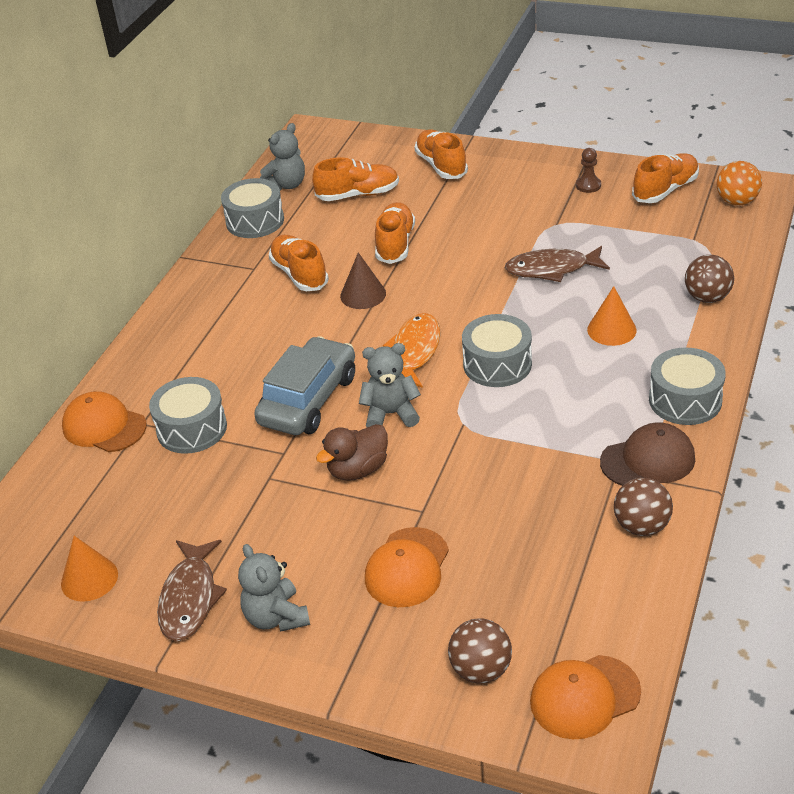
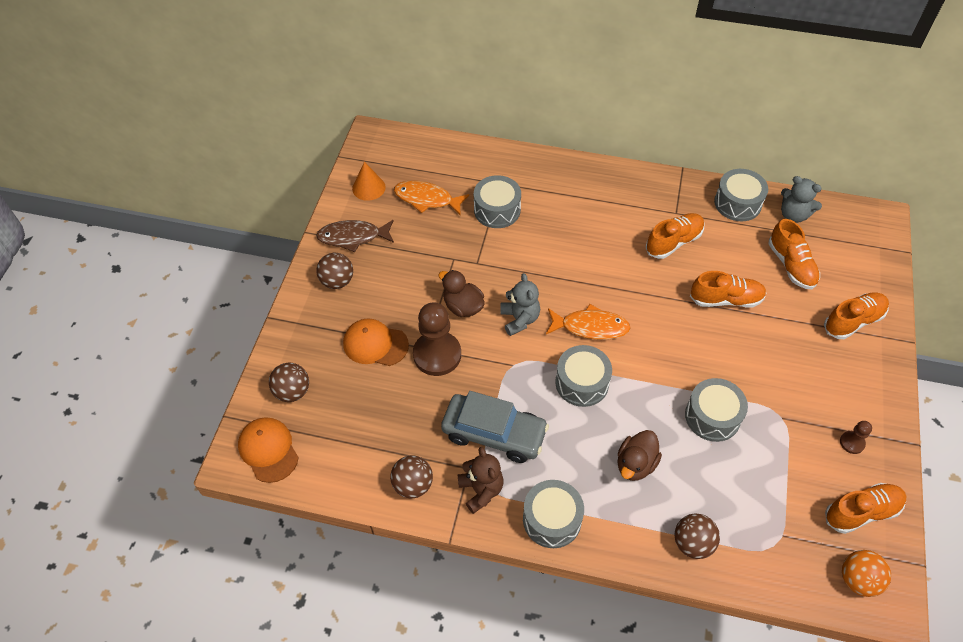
camera: 80 degrees right, 15 degrees up
orange cap [62,391,147,452] -> none
grey teddy bear [238,544,310,632] -> brown ball [316,253,353,289]
grey car [254,336,355,435] -> grey car moved to [441,391,549,463]
brown cone [340,252,386,309] -> none
brown fish [505,246,610,282] -> grey drum [685,378,748,442]
orange cone [587,286,637,346] -> brown duck [617,430,662,481]
brown cap [600,422,695,486] -> brown teddy bear [458,447,504,514]
orange shoe [632,153,699,203] -> orange shoe turned 60 degrees counterclockwise [825,483,907,534]
none -> orange fish [394,180,469,216]
none -> brown pawn [413,303,461,376]

